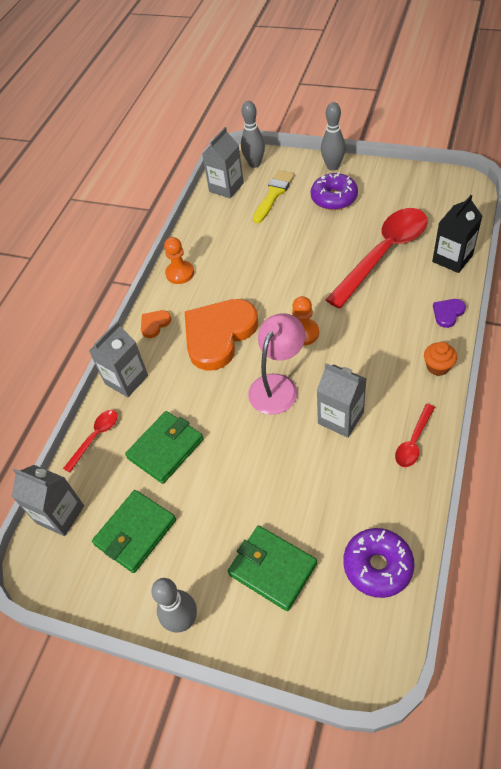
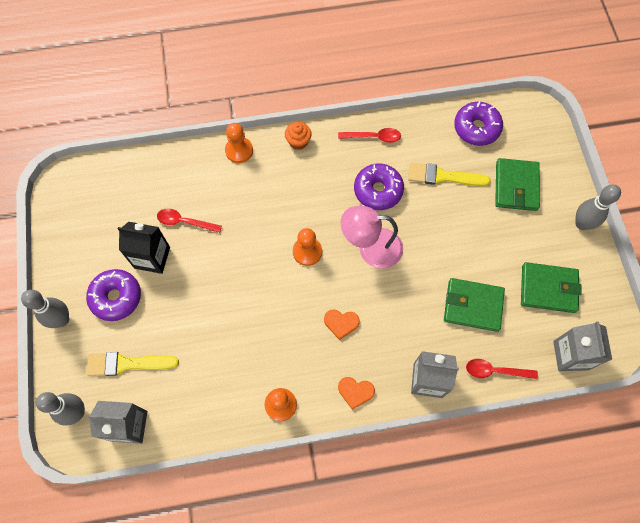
camera: 125 degrees left, 15 degrees up
orange heart [185,299,258,371] -> orange heart [324,310,360,340], size x0.41
grey carton [317,363,367,438] -> purple donut [354,163,404,210]
red spoon [326,208,428,309] -> red spoon [157,208,222,233], size x0.44
black carton [432,195,482,273] -> black carton moved to [118,222,170,274]
purple heart [433,299,466,328] -> orange pawn [225,123,253,163]
none -> yellow brush [408,163,491,186]

